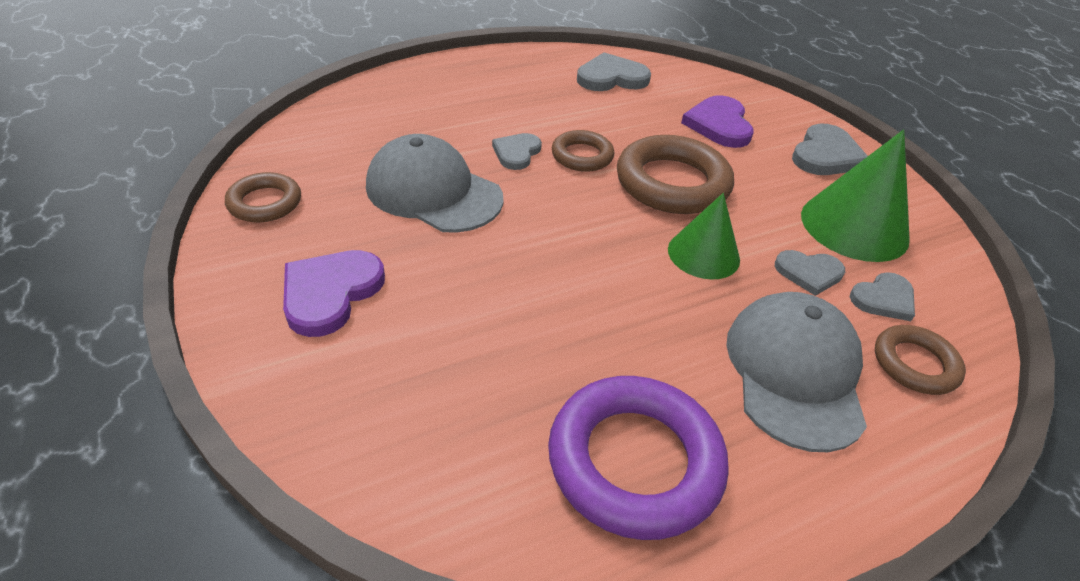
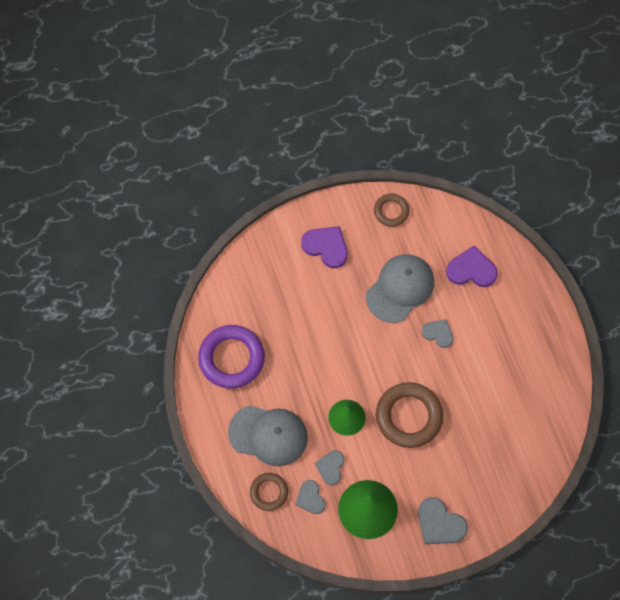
camera: 100 degrees right, 25 degrees up
brown ring [552,130,614,172] -> none
grey heart [577,52,651,91] -> none
purple heart [681,95,754,148] -> purple heart moved to [446,246,498,287]

